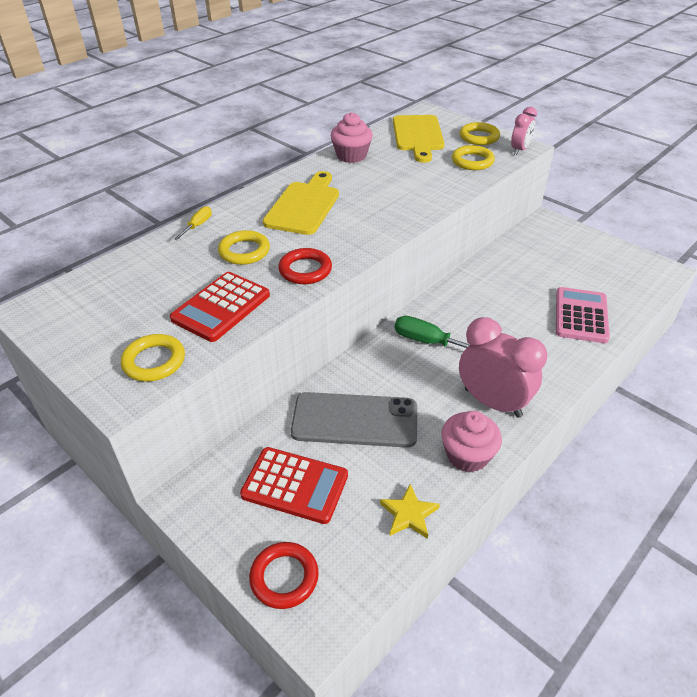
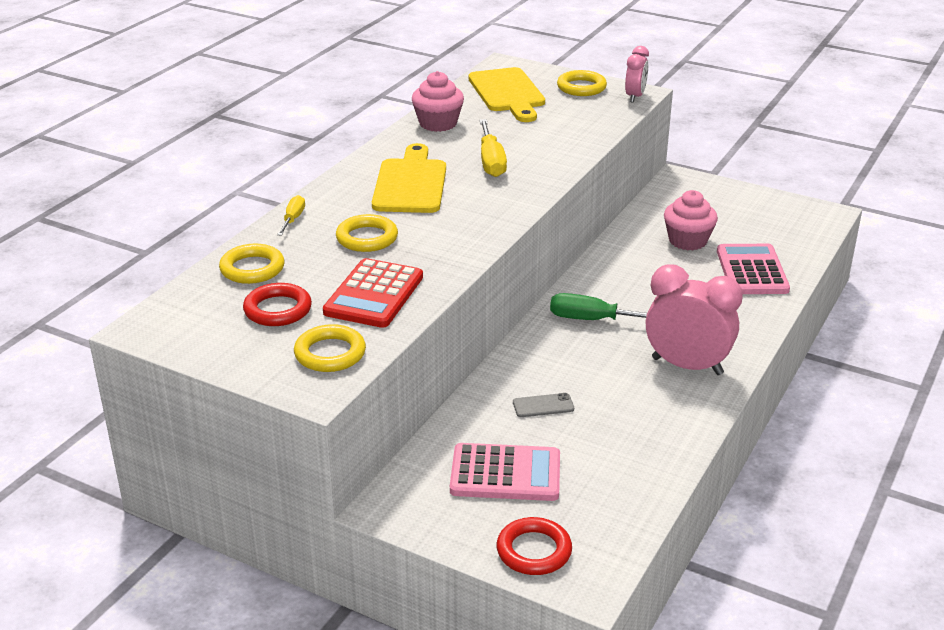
camera: 15 degrees left, 10 degrees down
red calculator [240,447,348,524] -> pink calculator [450,443,560,501]
red ring [278,248,332,284] -> red ring moved to [243,283,312,326]
grey phone [291,392,417,448] -> grey phone [513,393,574,417], size x0.41
yellow star [380,484,440,539] -> none
pink cupcake [441,411,502,472] -> pink cupcake moved to [664,190,718,250]
yellow ring [452,145,495,170] -> yellow ring moved to [219,244,284,284]
none -> yellow screwdriver [479,119,507,177]

